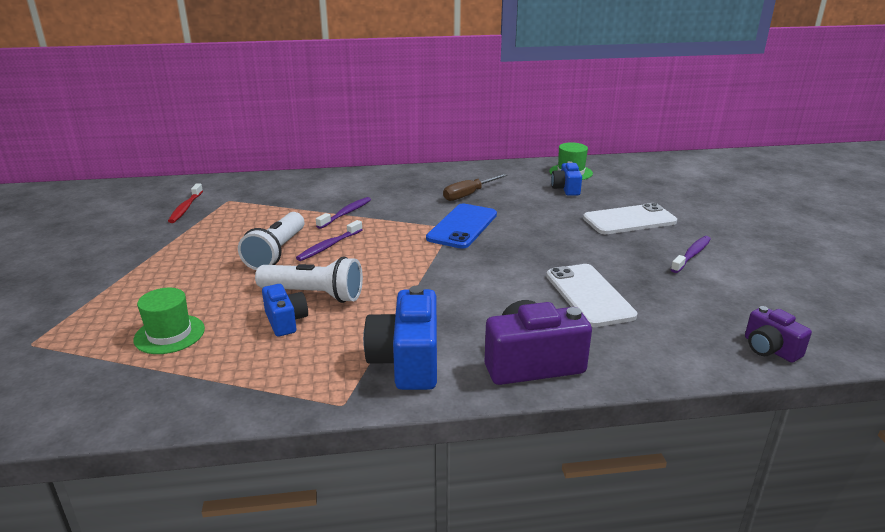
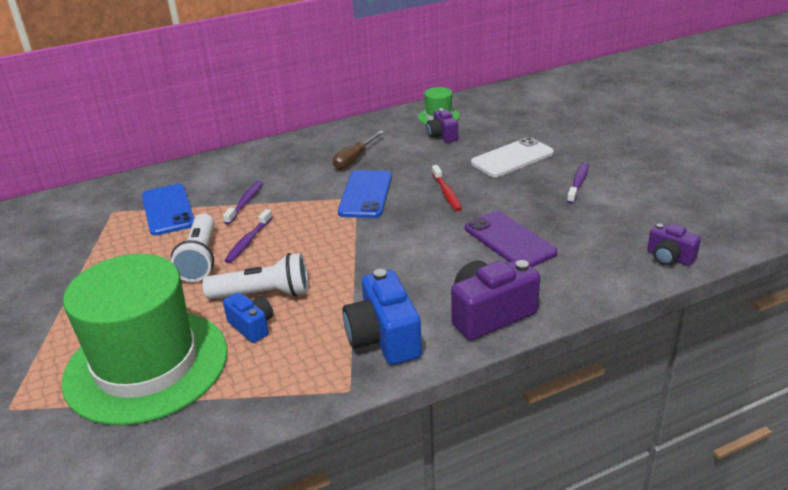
camera: 15 degrees left, 5 degrees up
green hat [133,288,205,354] -> green hat [62,254,228,426], size x2.44
red toothbrush [168,183,203,223] -> red toothbrush moved to [432,165,462,211]
white phone [546,264,637,327] -> purple phone [465,211,557,267]
blue camera [551,161,582,196] -> purple camera [426,108,458,143]
none -> blue phone [142,184,194,236]

